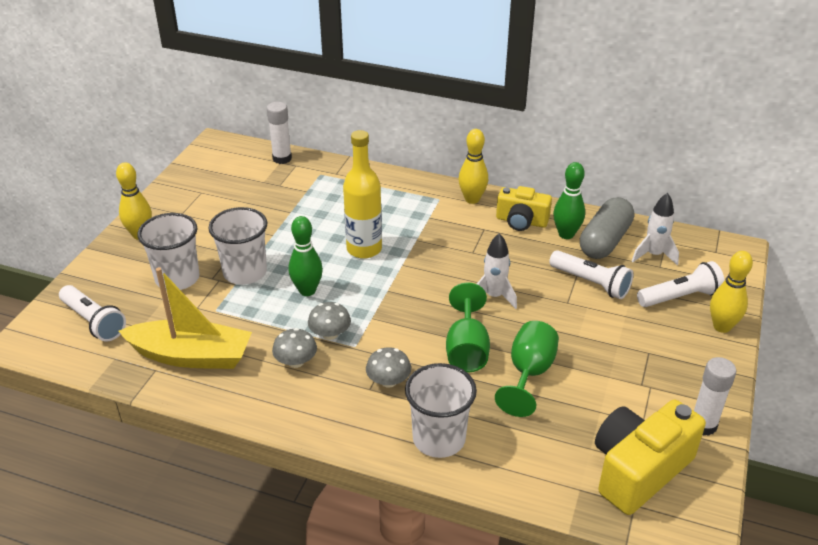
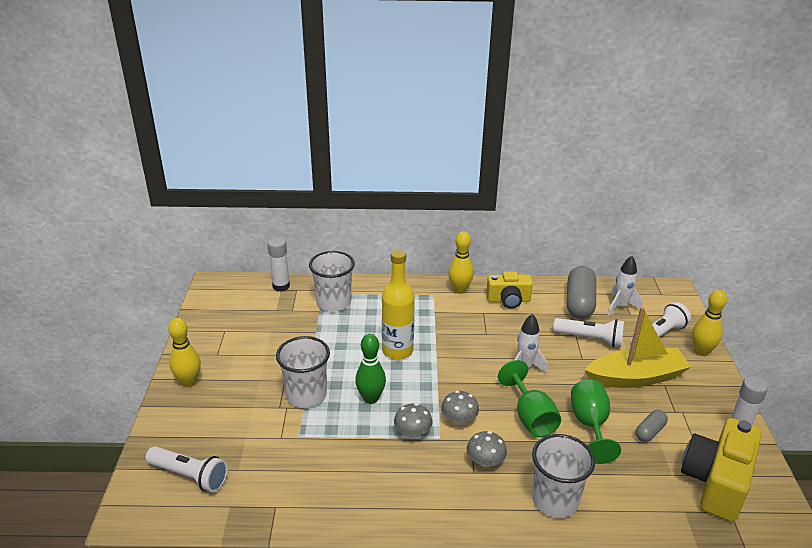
camera: 20 degrees left, 5 degrees down
yellow boat [119,267,252,369] -> yellow boat moved to [585,307,691,388]
white cup [137,213,200,290] -> white cup moved to [309,251,355,311]
grey mushroom [272,328,317,368] -> grey mushroom moved to [441,391,479,425]
green bowling pin [553,162,585,239] -> none
none -> grey capsule [635,410,668,442]

